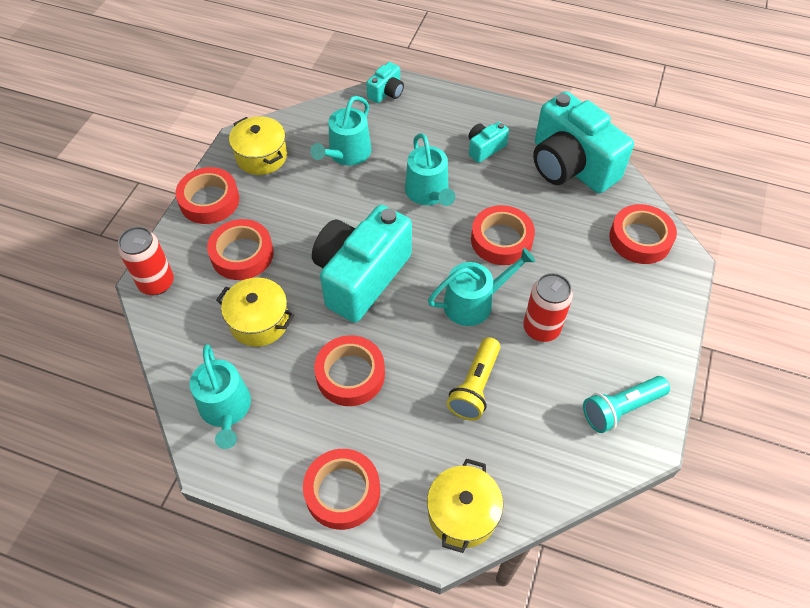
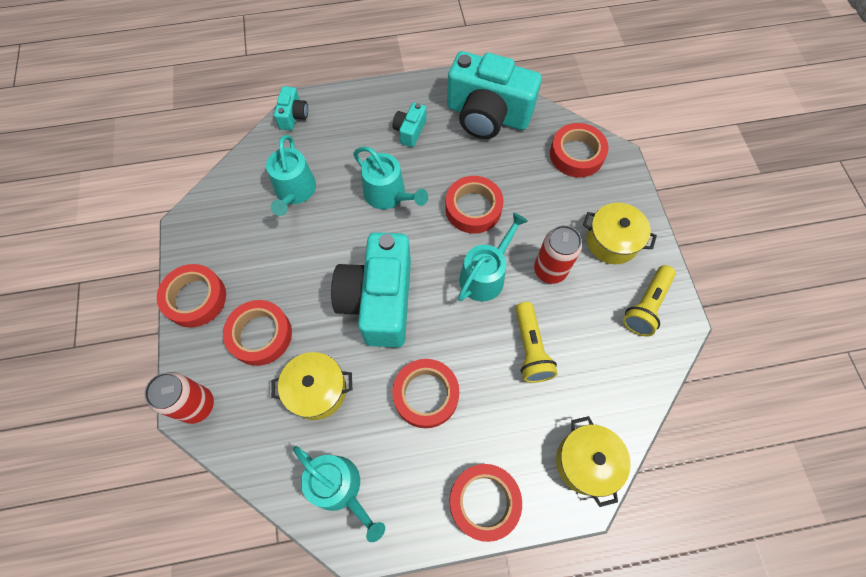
camera: 30 degrees left, 10 degrees up
yellow pot [229,116,287,175] -> yellow pot moved to [583,203,657,264]
turquoise flashlight [583,376,670,433] -> yellow flashlight [623,265,676,336]

